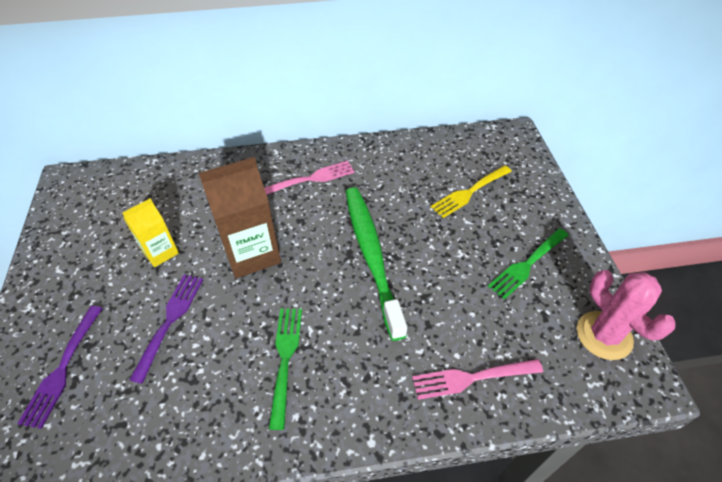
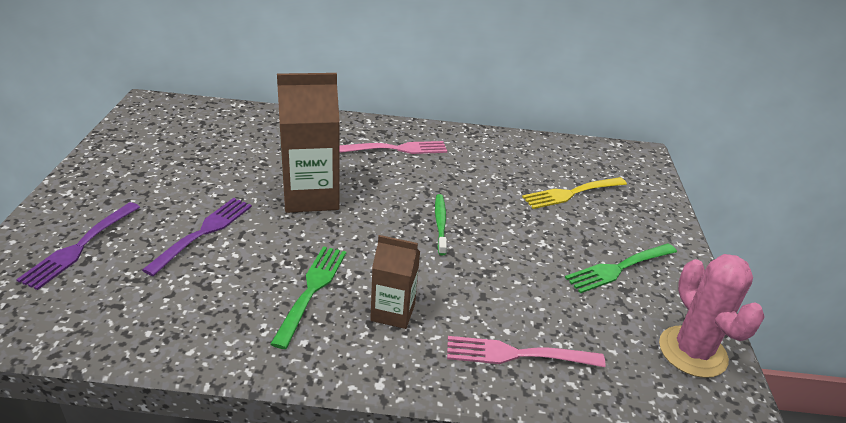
camera: 10 degrees right, 15 degrees down
yellow carton [122,198,179,267] -> none
green toothbrush [346,187,407,341] -> green toothbrush [435,194,447,255], size x0.44
none -> brown carton [370,235,420,329]

